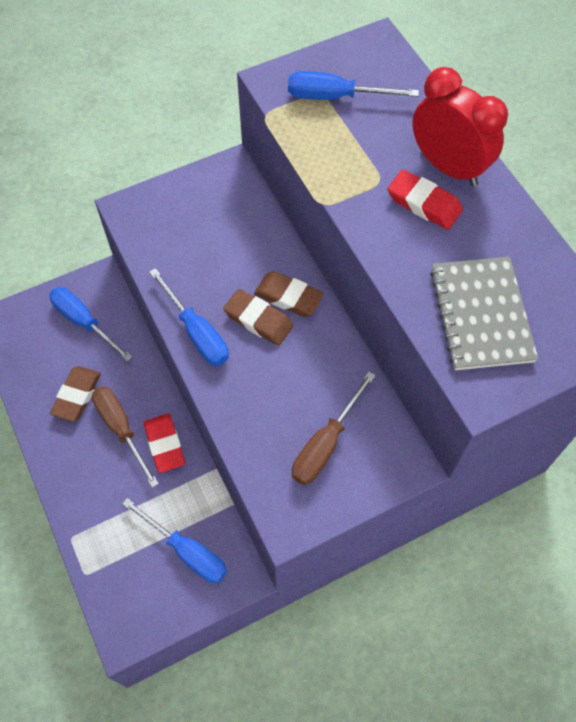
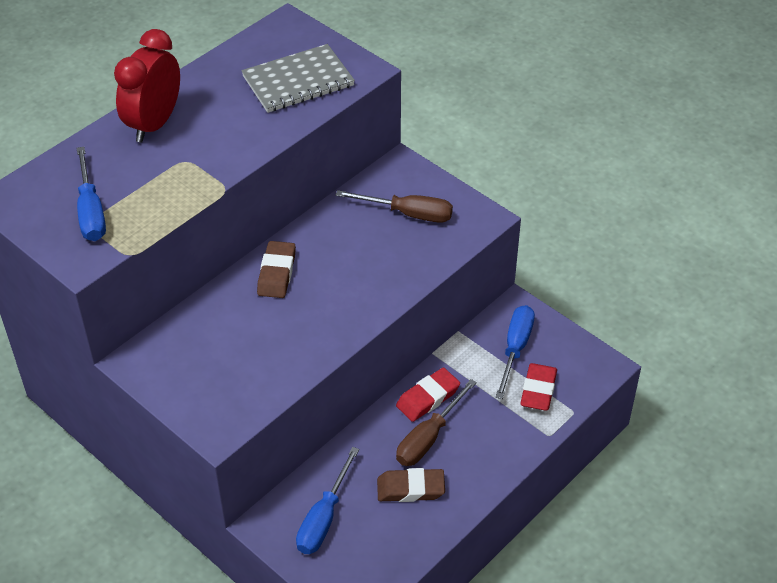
camera: 110 degrees left, 15 degrees down
blue screwdriver [149,268,229,366] -> none
brown eraser [223,289,294,346] -> none
red eraser [387,169,463,230] -> red eraser moved to [520,363,557,411]

